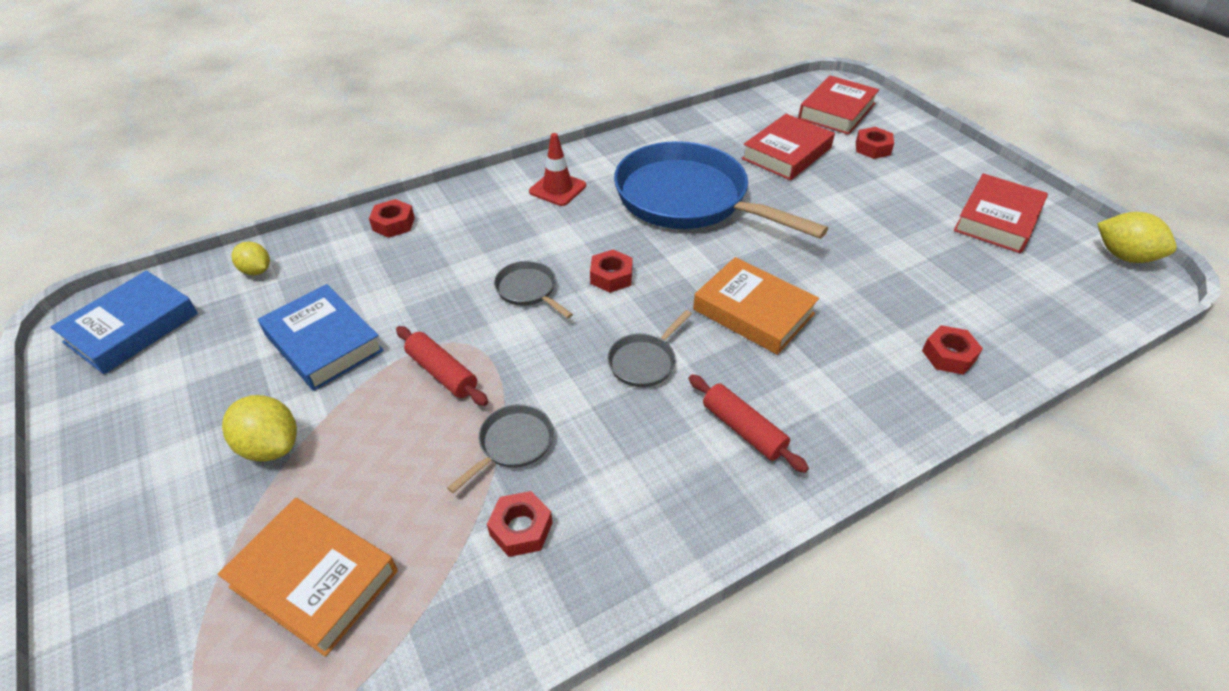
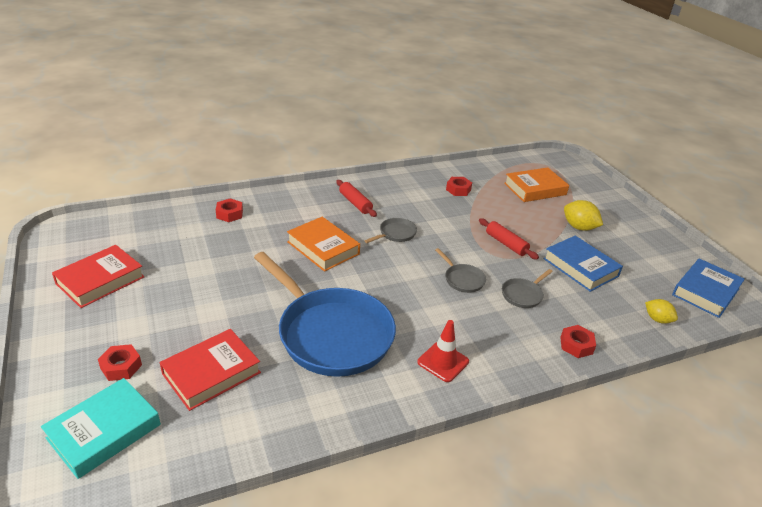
camera: 175 degrees left, 10 degrees down
orange book [218,498,398,657] -> orange book turned 60 degrees counterclockwise [504,167,569,202]
grey pan [447,404,553,493] -> grey pan moved to [502,269,553,308]
red nut [590,250,633,293] -> none
red book [798,76,879,135] -> turquoise book [41,378,161,479]
yellow lemon [1097,212,1177,263] -> none

